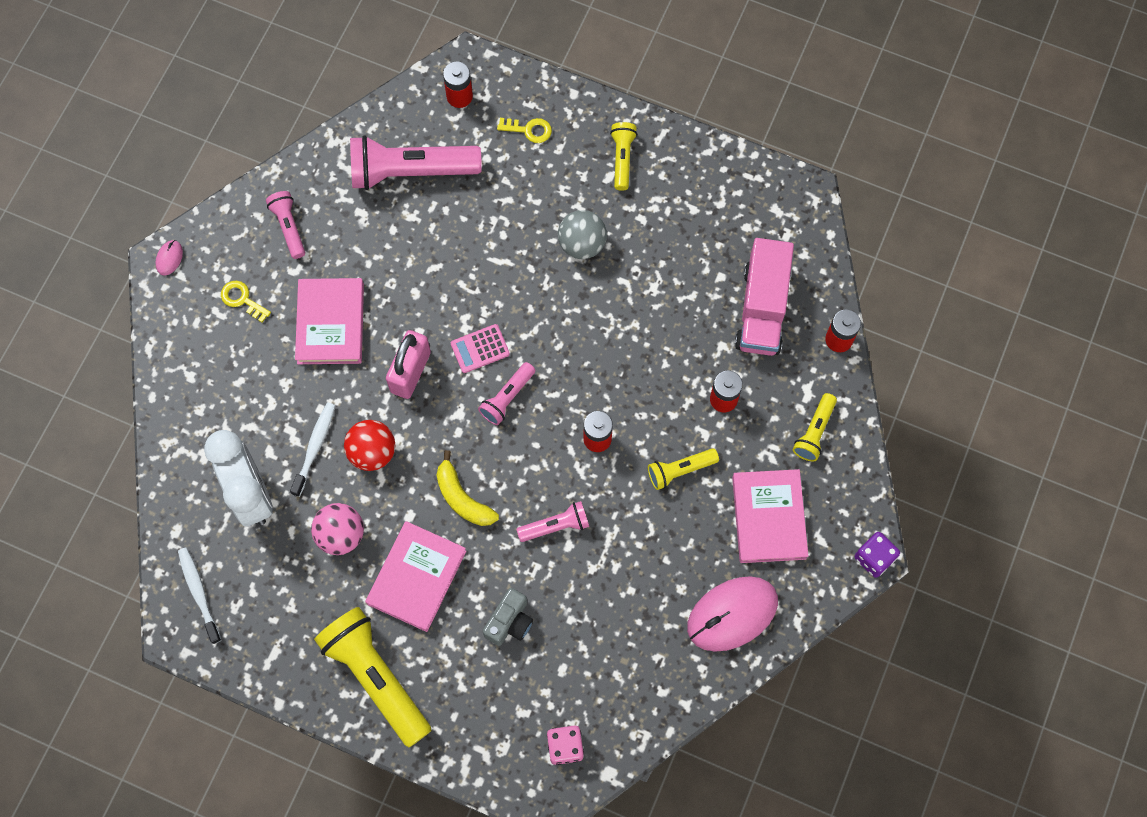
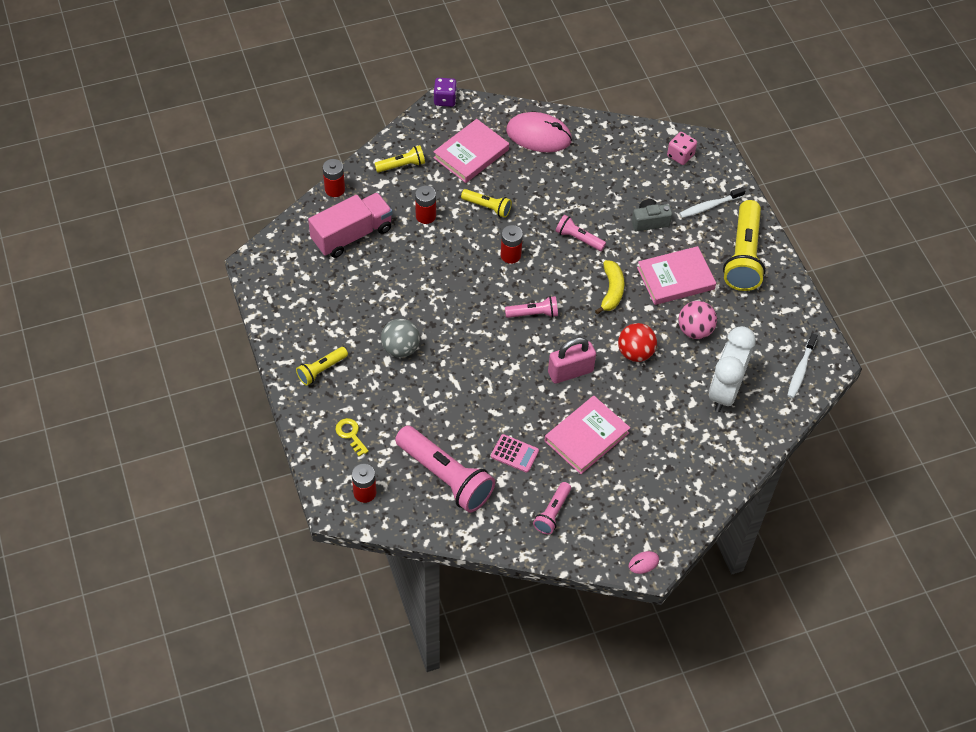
camera: 135 degrees left, 15 degrees down
yellow key [221,281,271,322] -> none
white toothbrush [290,402,335,497] -> white toothbrush moved to [679,187,745,218]
pink calculator [451,324,510,373] -> pink calculator moved to [491,434,539,473]

